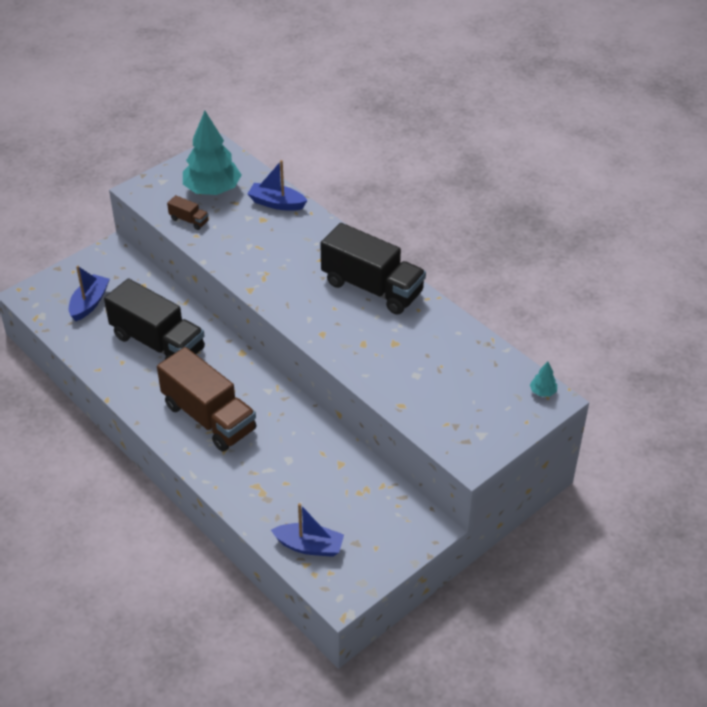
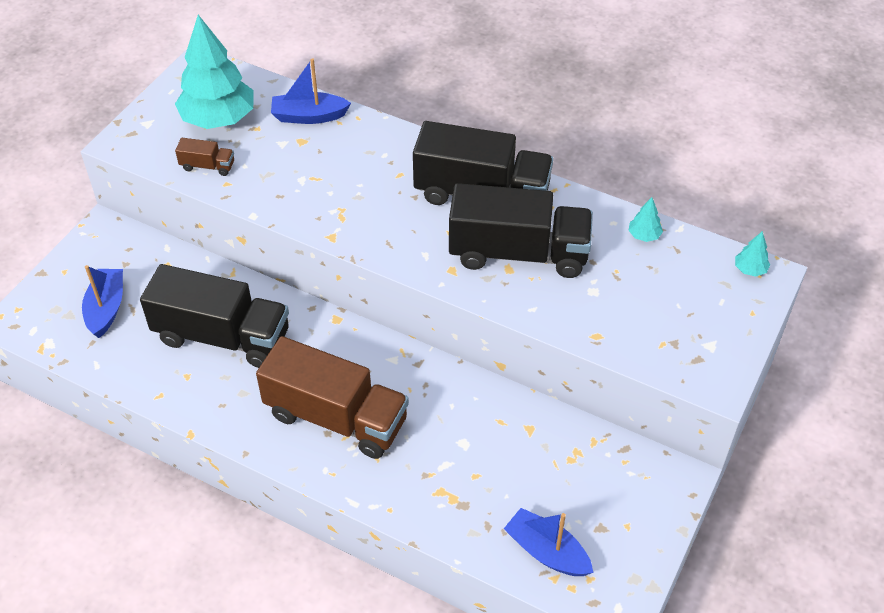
camera: 20 degrees left, 5 degrees up
blue boat [271,503,344,557] -> blue boat turned 135 degrees counterclockwise [504,508,593,576]
none -> black truck [449,183,593,278]
none -> turquoise tree [628,197,663,242]

